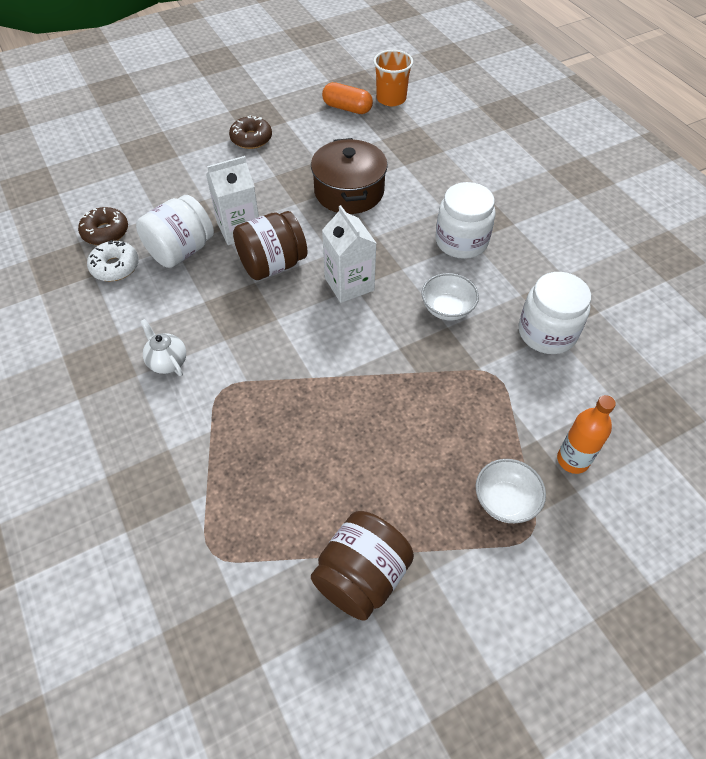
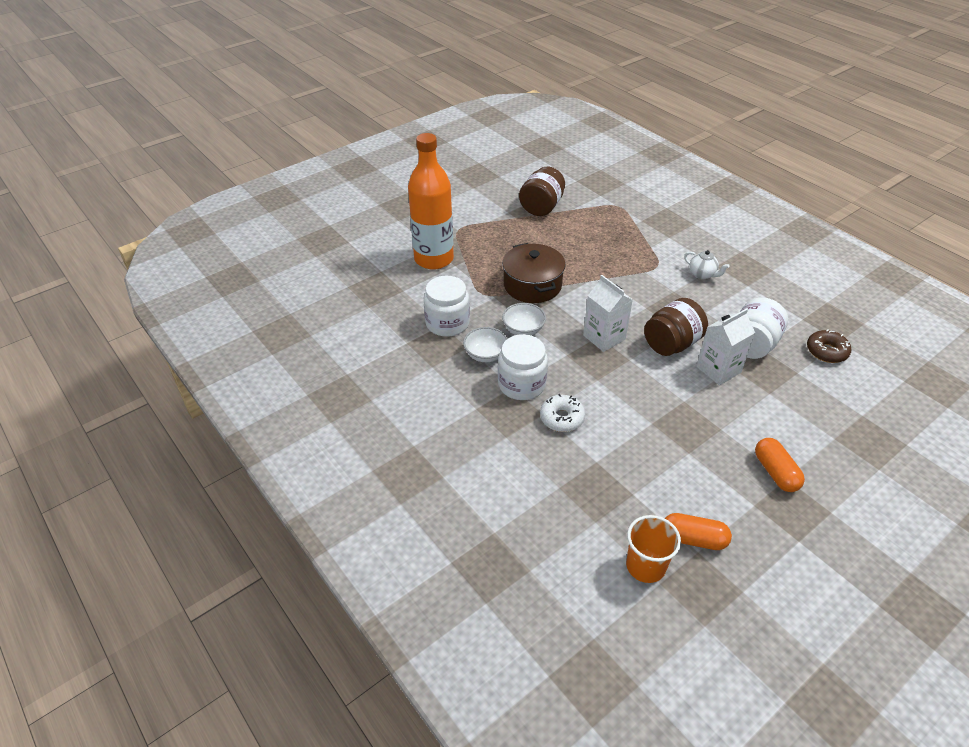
camera: 170 degrees right, 10 degrees down
white donut [87,240,139,281] -> white donut moved to [540,394,585,432]
brown donut [229,115,272,149] -> orange capsule [755,438,805,492]
brown pot [311,138,388,214] -> brown pot moved to [502,243,566,303]
white bowl [476,459,546,523] -> white bowl moved to [463,327,508,362]
orange bottle [557,395,616,474] -> orange bottle [408,133,454,270], size x2.02

